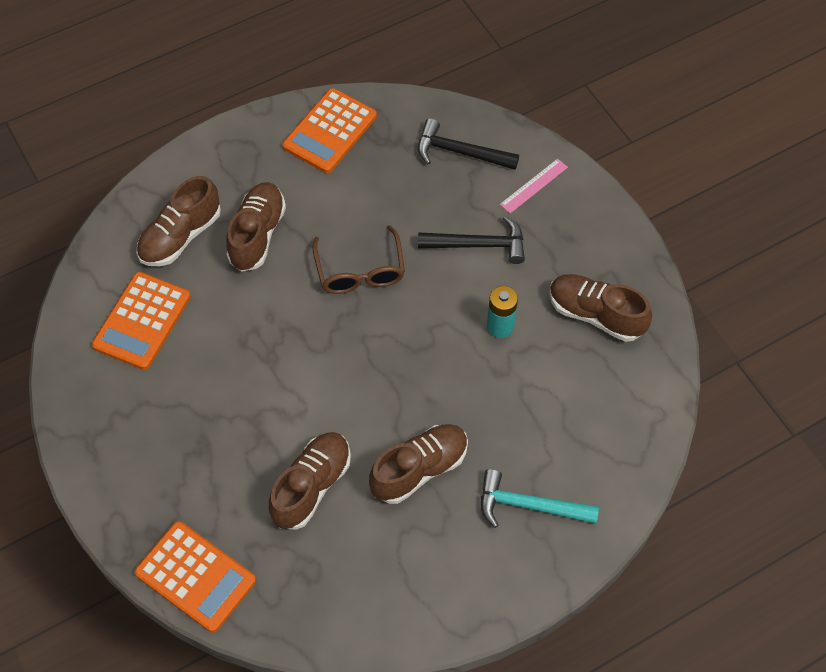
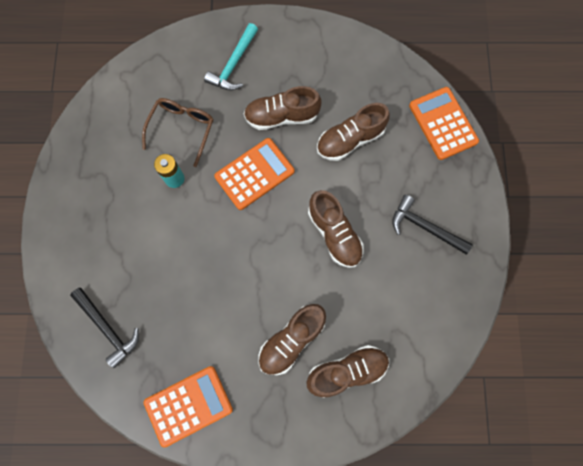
camera: 150 degrees left, 15 degrees up
orange calculator [92,272,191,370] -> orange calculator moved to [214,138,294,210]
brown glasses [312,225,405,294] -> brown glasses moved to [142,98,213,167]
black hammer [418,216,525,264] -> black hammer moved to [392,195,473,255]
turquoise hammer [481,469,599,528] -> turquoise hammer turned 75 degrees clockwise [204,23,258,90]
pink ruler [500,158,568,213] -> none
brown shoe [549,274,652,342] -> brown shoe moved to [308,190,364,268]

